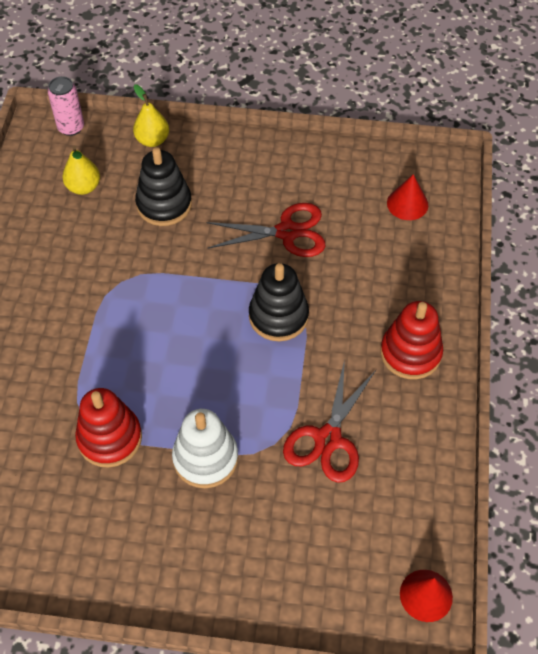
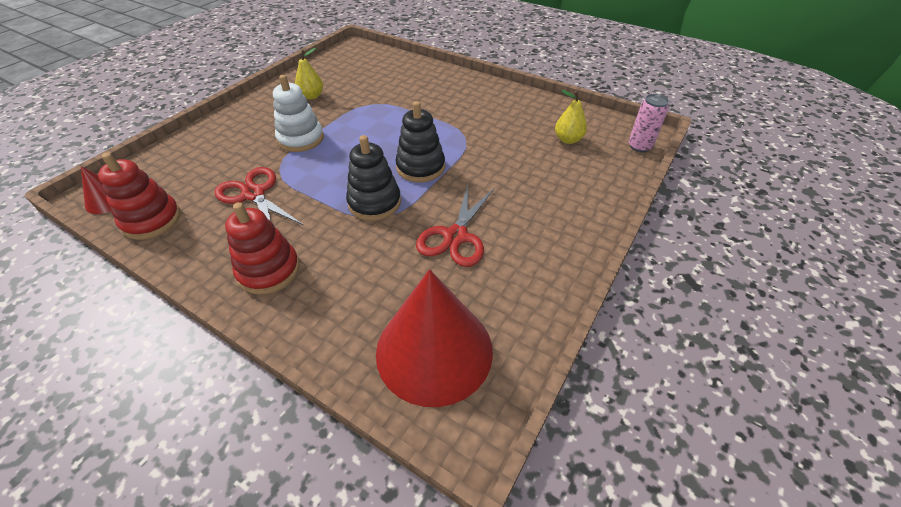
camera: 115 degrees right, 10 degrees down
red stacking toy [75,388,142,468] -> red stacking toy moved to [98,152,181,240]
yellow pear [133,84,169,147] -> yellow pear moved to [295,48,323,100]
black stacking toy [135,147,192,226] -> black stacking toy moved to [396,101,445,183]
red cone [387,174,428,220] -> red cone [376,269,493,407], size x2.22

